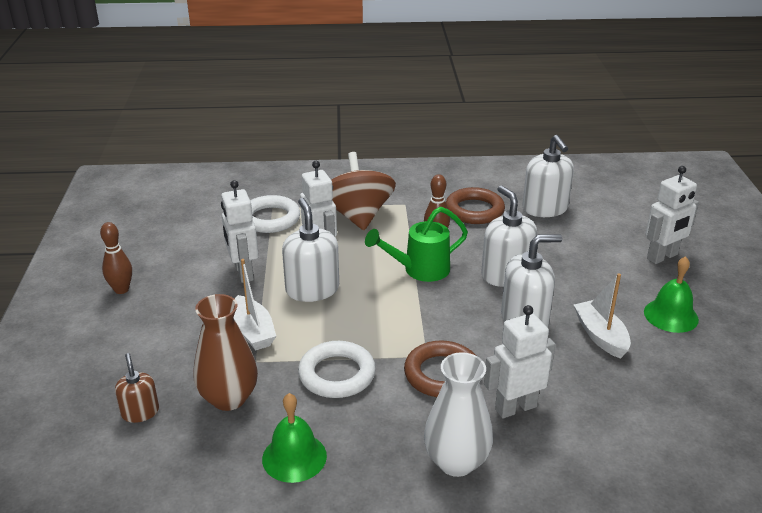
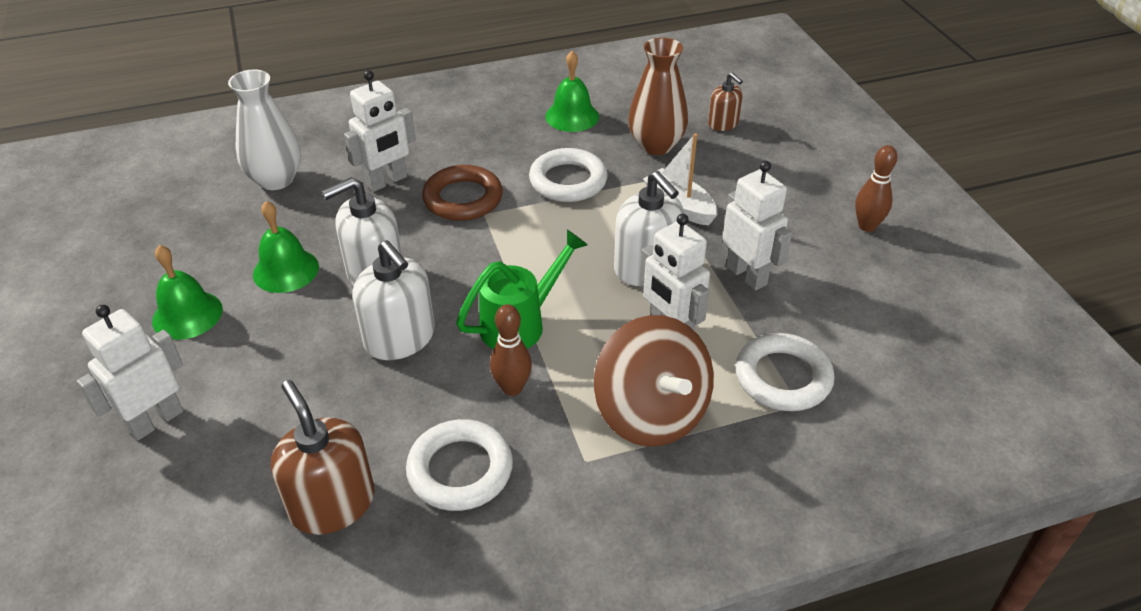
camera: 165 degrees right, 10 degrees up
white vase [424,352,493,477] -> white vase moved to [228,69,301,190]
brown ring [446,187,505,224] -> white ring [406,419,513,511]
white soap dispenser [522,135,574,217] -> brown soap dispenser [271,380,374,535]
white boat [574,274,631,359] -> green bell [253,201,319,293]

